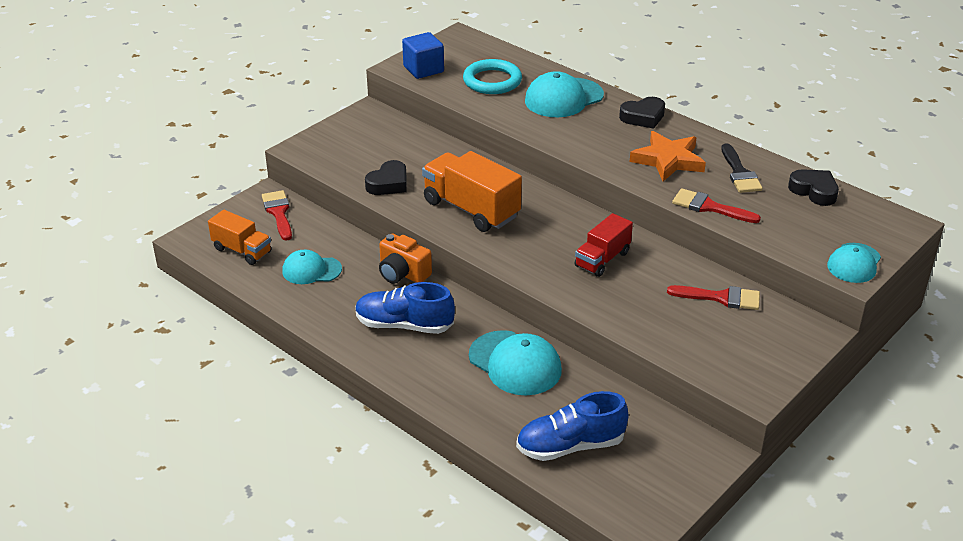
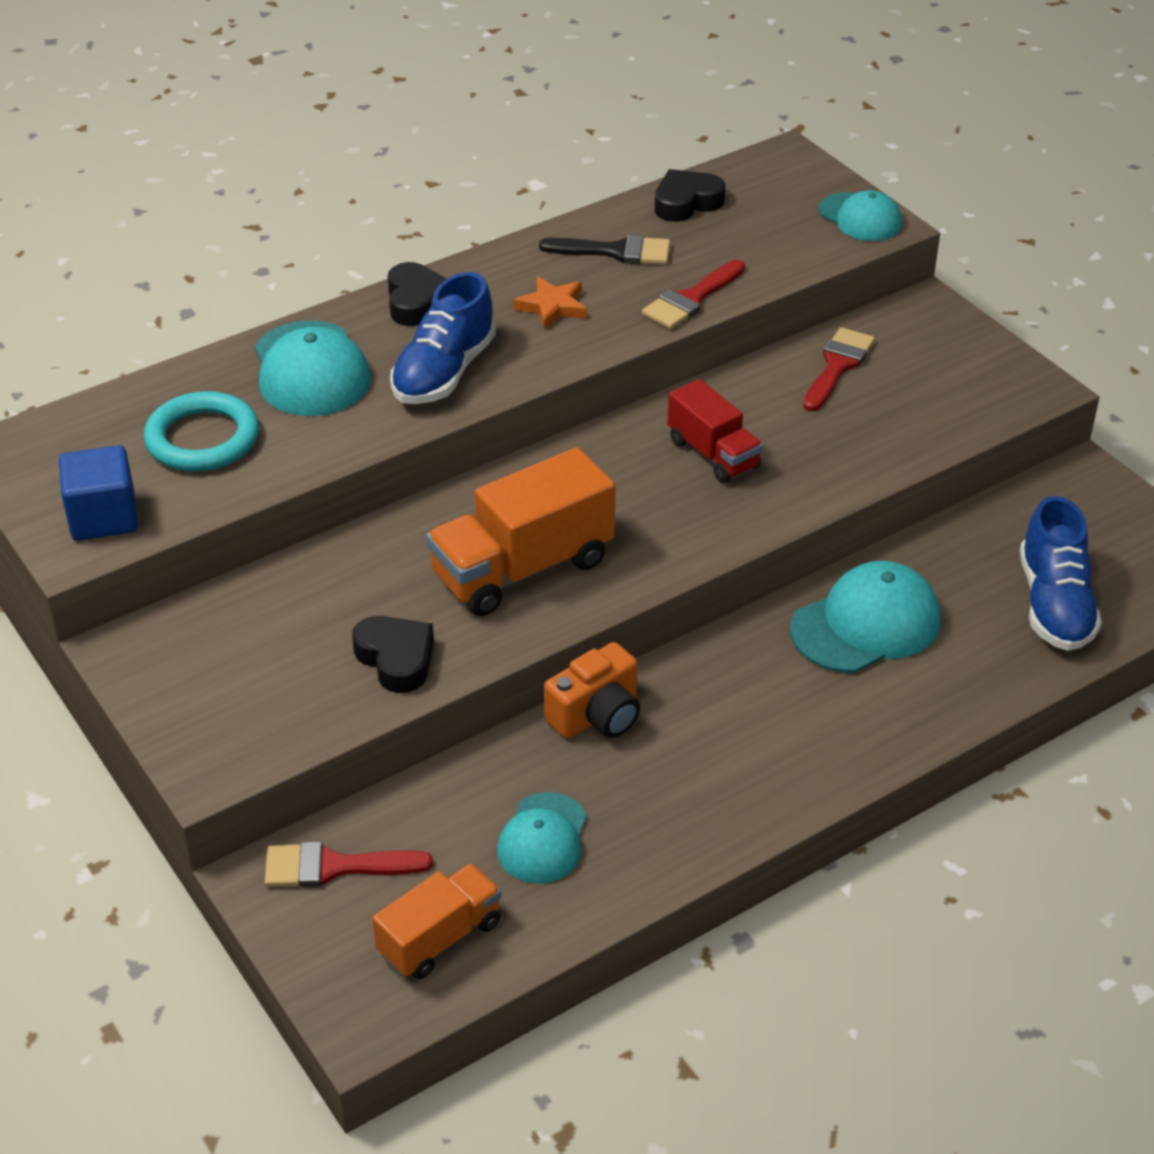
camera: 75 degrees left, 5 degrees up
blue shoe [355,282,455,334] -> blue shoe moved to [390,272,496,404]
orange star [630,131,706,182] -> orange star [513,276,587,330], size x0.62

